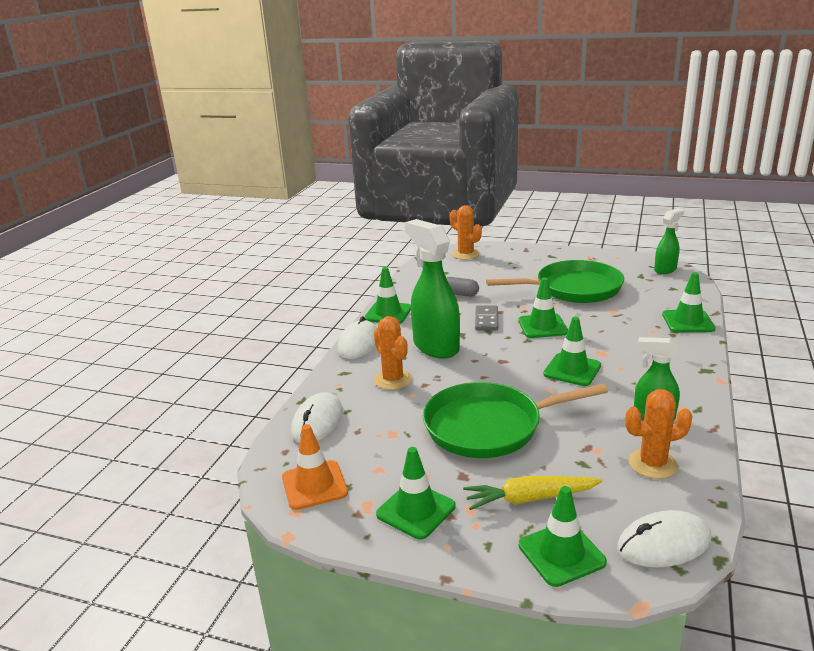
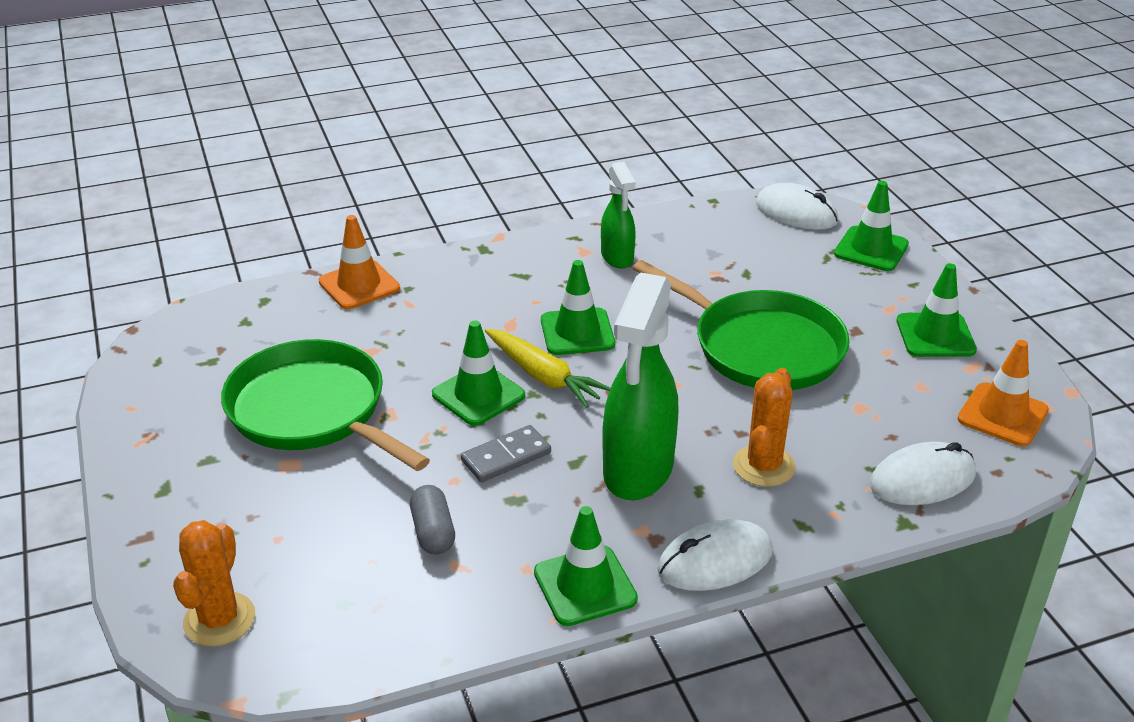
camera: 130 degrees left, 10 degrees up
yellow carrot [463,476,603,510] -> yellow carrot moved to [485,329,611,408]
orange cactus [625,389,692,479] -> none
green spray bottle [654,208,684,274] -> none
green traffic cone [662,272,716,333] -> orange traffic cone [319,215,400,309]

